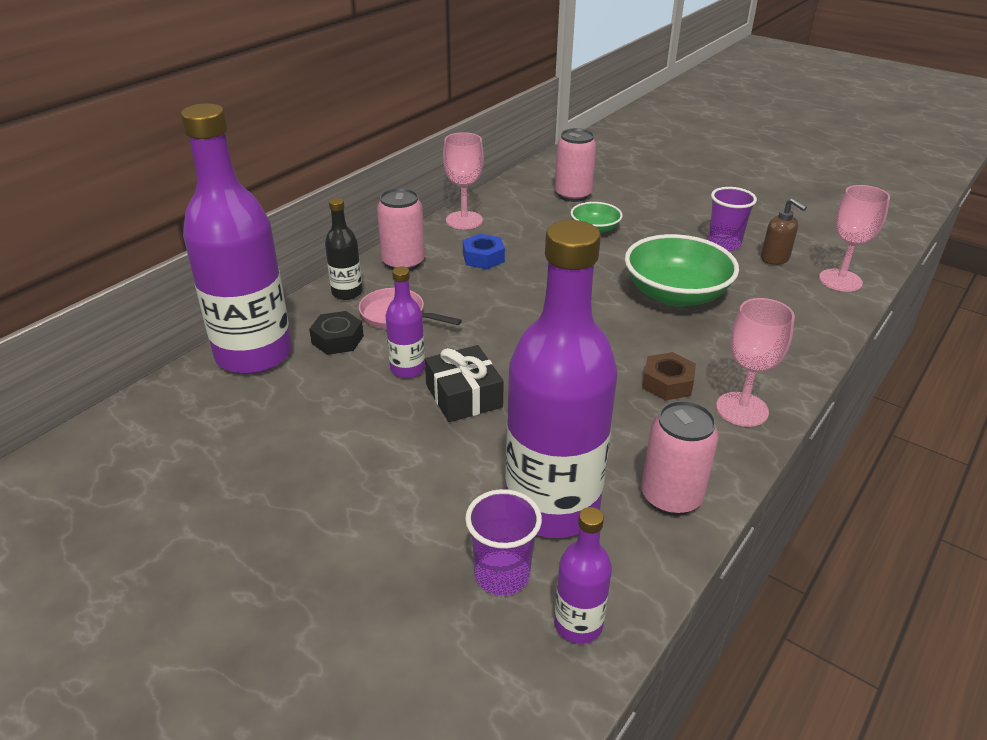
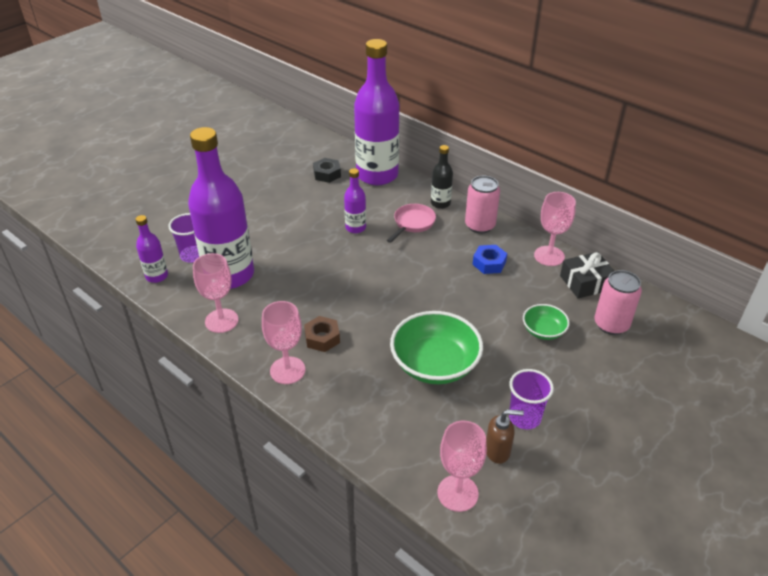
camera: 95 degrees right, 5 degrees up
black nut [309,311,364,355] -> black nut moved to [313,158,341,183]
black gift [425,345,504,422] -> black gift moved to [560,252,614,299]
pink can [641,400,719,516] -> pink goblet [193,253,238,333]
brown soap dispenser [761,198,807,265] -> brown soap dispenser turned 150 degrees counterclockwise [486,409,524,464]

